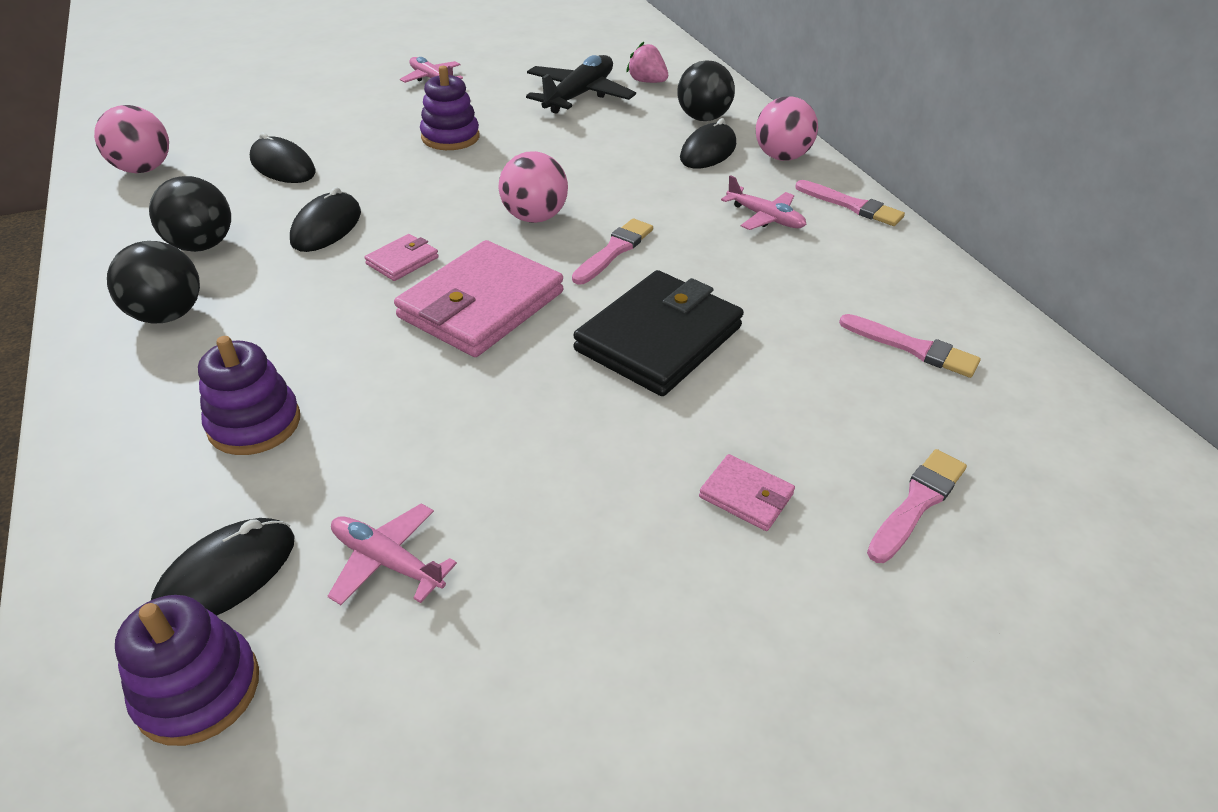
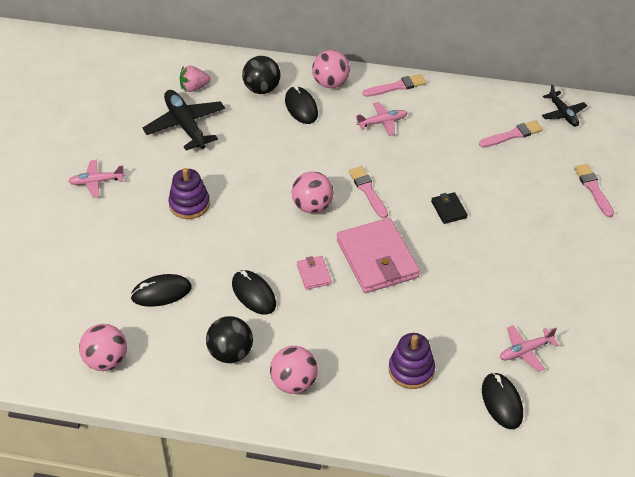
camera: 55 degrees left, 5 degrees up
black ball [107,241,200,323] -> pink ball [270,346,318,394]
purple stacking toy [115,595,259,746] -> none
black wallet [573,270,744,396] -> black wallet [431,192,468,224], size x0.45
pink wallet [699,454,795,531] -> none
none -> black plane [542,84,587,127]

